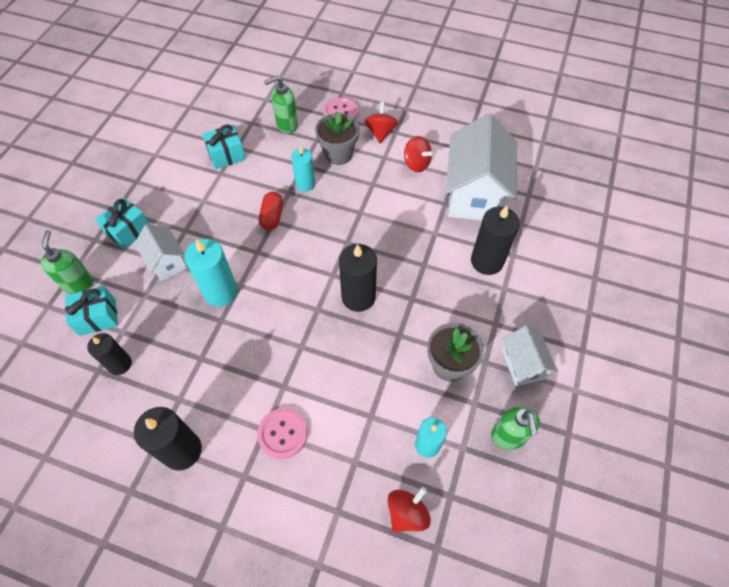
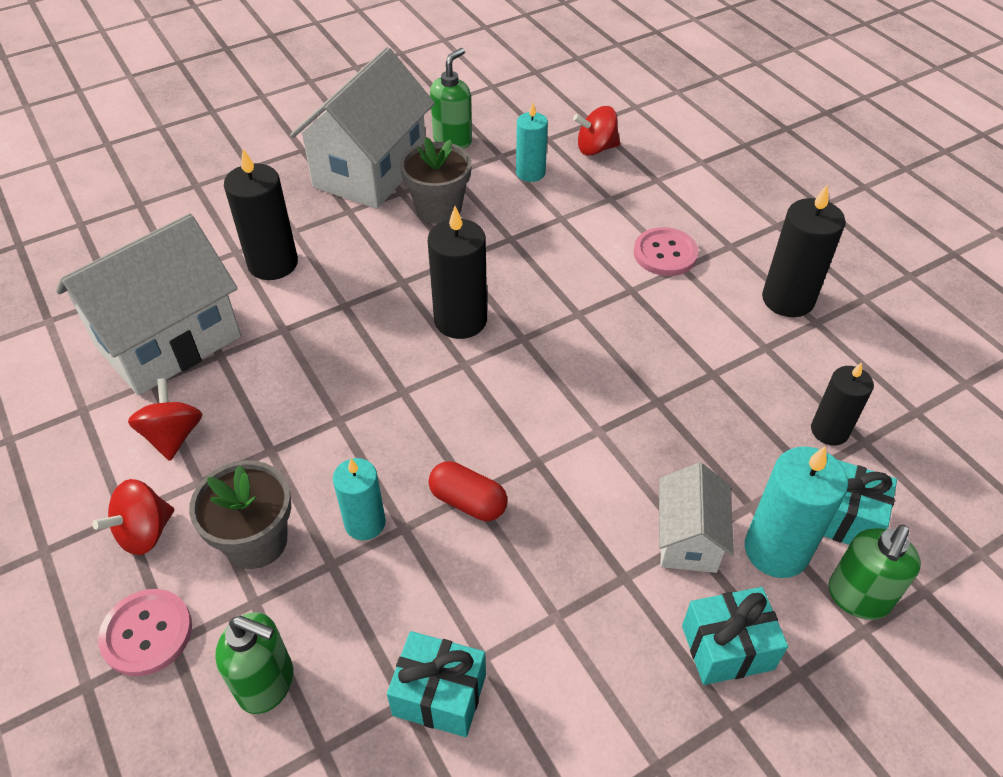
camera: 140 degrees left, 10 degrees down
turquoise candle [185,239,238,307] -> turquoise candle moved to [745,446,848,578]
red capsule [259,192,283,230] -> red capsule turned 75 degrees clockwise [429,461,508,521]
white house [502,326,557,386] -> white house [290,47,435,209], size x1.93

